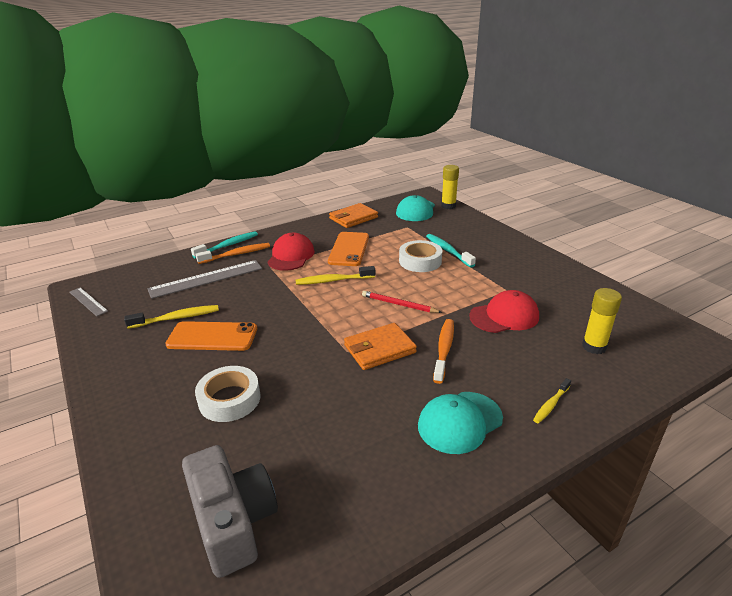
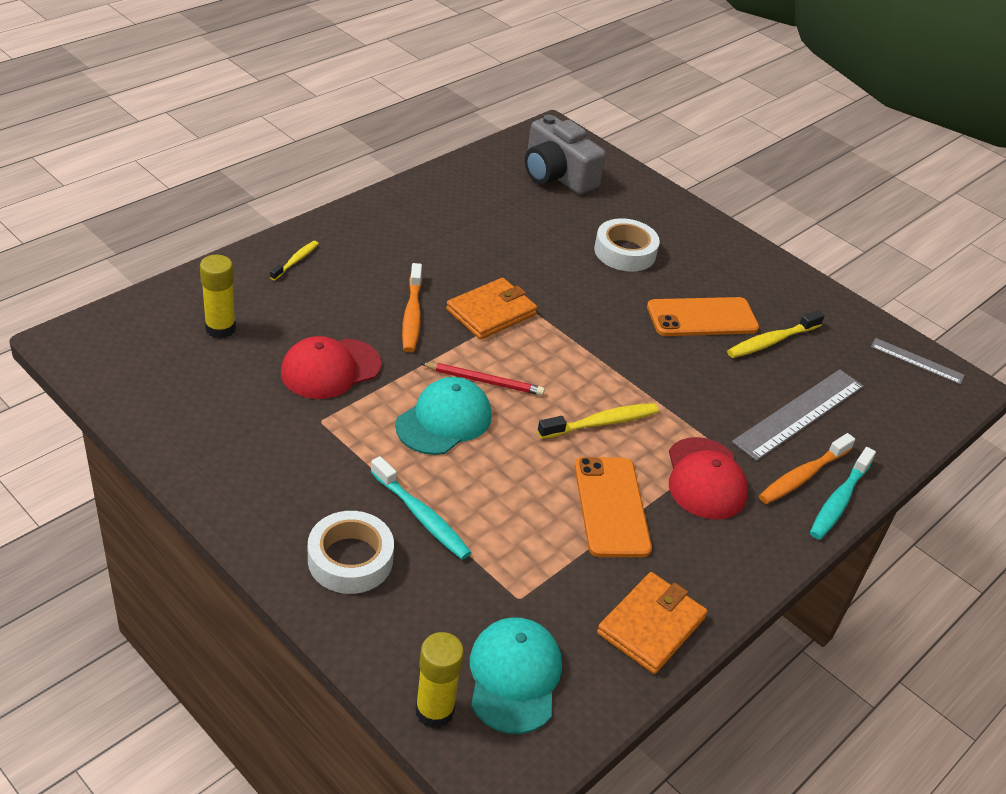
camera: 160 degrees right, 10 degrees up
white tape [399,240,442,272] -> white tape moved to [308,511,394,594]
turquoise cap [418,392,503,454] -> turquoise cap moved to [395,377,492,455]

